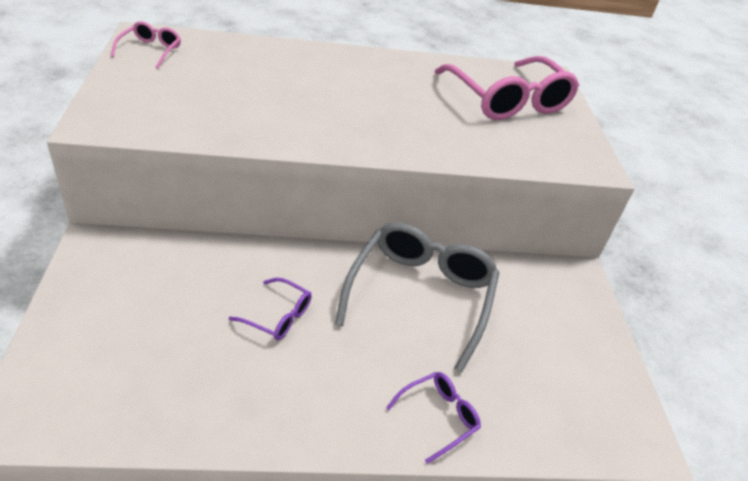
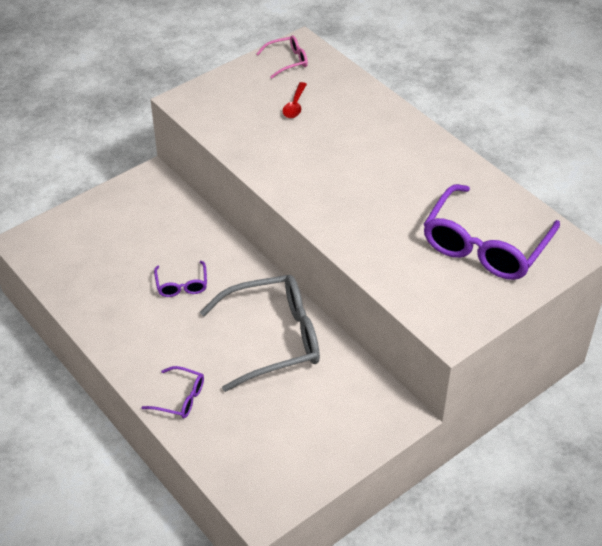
camera: 60 degrees right, 5 degrees up
pink glasses [435,56,579,120] -> purple glasses [423,184,560,280]
none -> red spoon [282,82,307,118]

